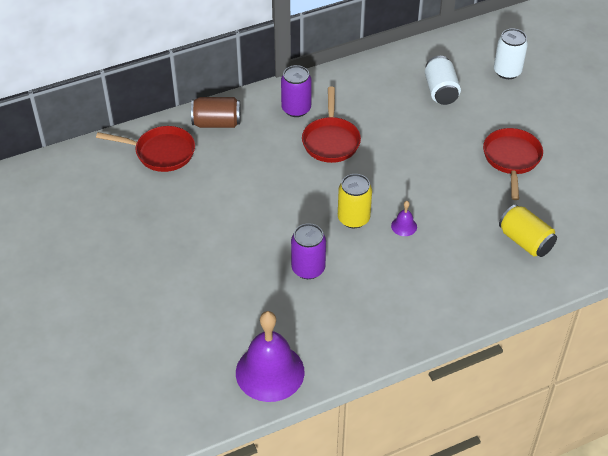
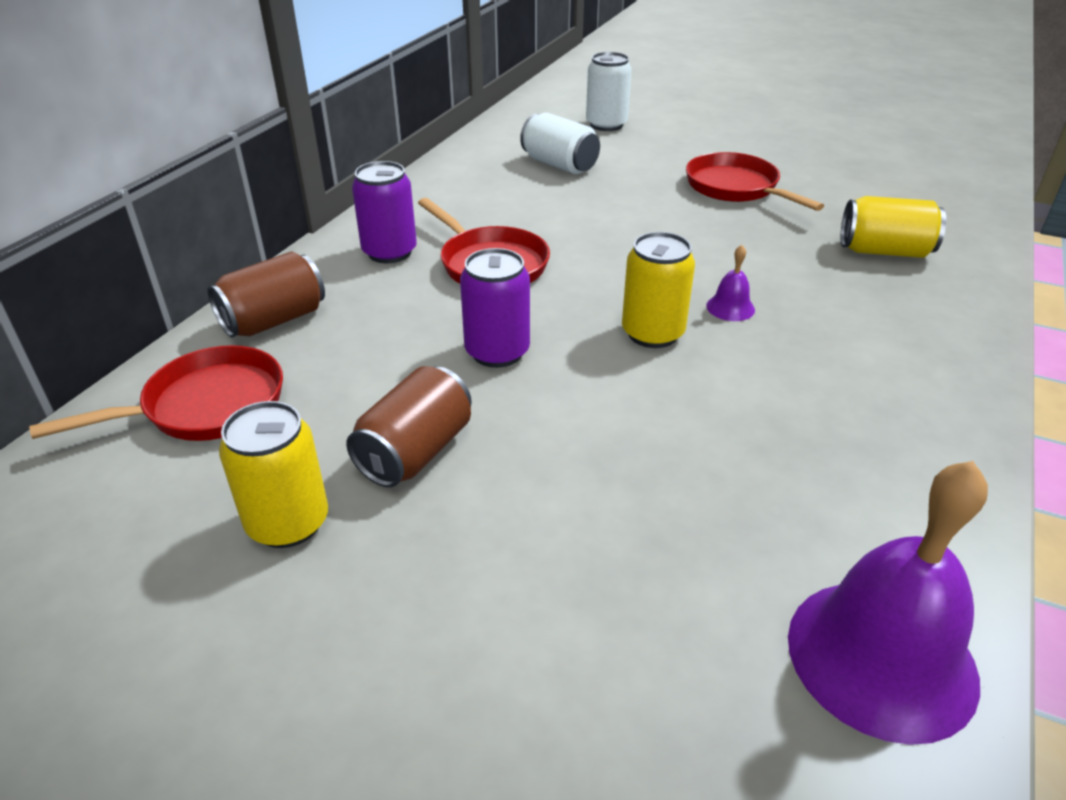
camera: 40 degrees left, 10 degrees down
purple can [291,223,326,279] -> purple can moved to [460,248,530,368]
none -> yellow can [219,401,328,548]
none -> brown can [346,366,472,487]

